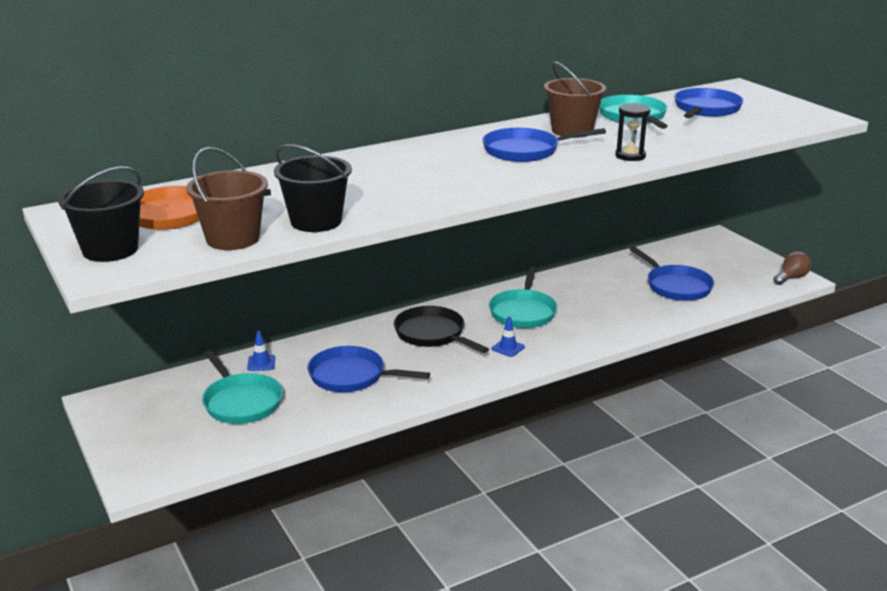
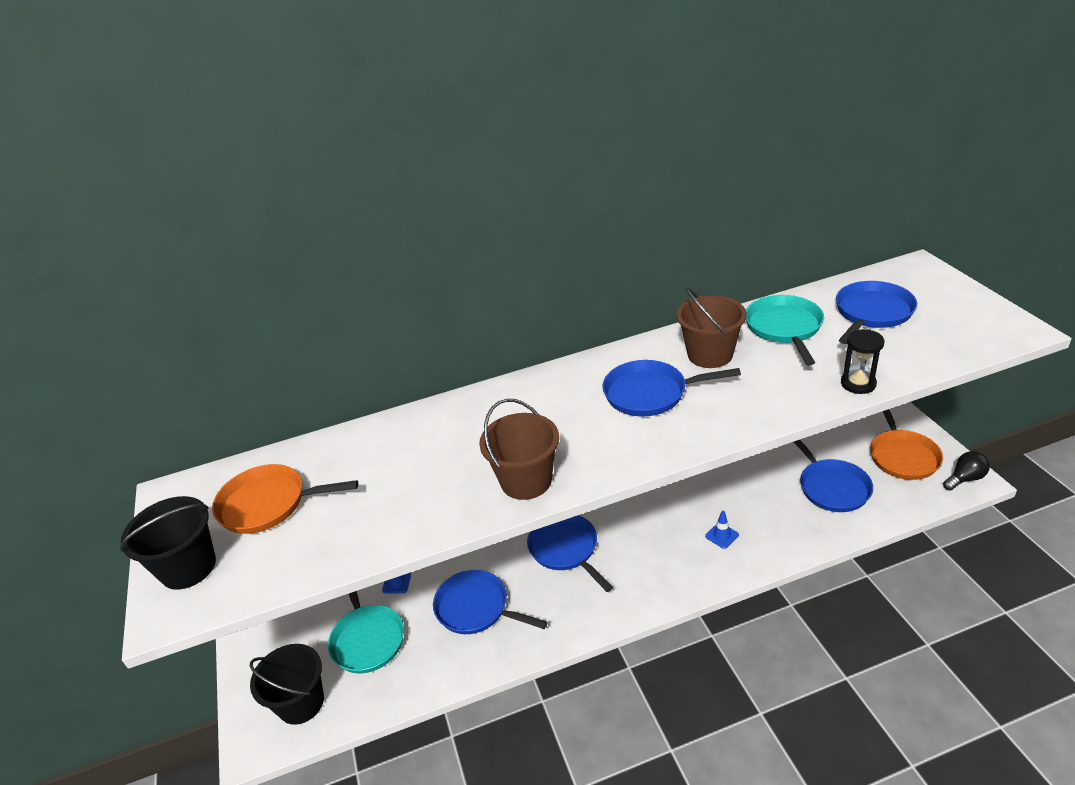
camera: 15 degrees right, 10 degrees up
brown bucket [186,147,268,250] -> brown bucket moved to [479,399,559,500]
black bucket [274,144,352,232] -> black bucket moved to [250,644,324,725]
black pan [394,306,489,353] -> blue pan [527,515,613,592]
turquoise pan [489,266,557,328] -> none
blue traffic cone [492,316,525,357] -> blue traffic cone moved to [705,511,739,549]
black hourglass [615,103,650,161] -> black hourglass moved to [841,329,884,394]
brown light bulb [773,251,811,285] -> black light bulb [943,451,990,491]
none -> orange pan [870,409,943,480]

